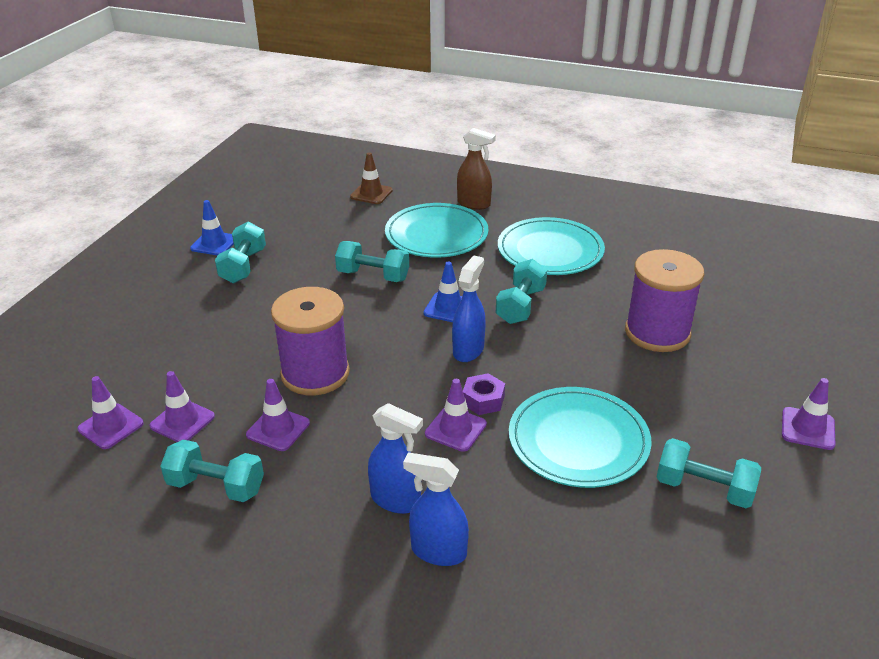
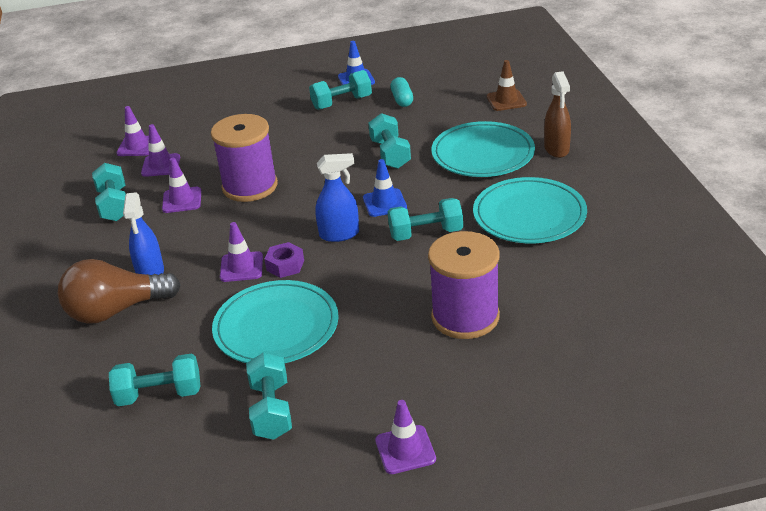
camera: 60 degrees right, 0 degrees up
blue spray bottle [403,452,469,566] -> brown light bulb [58,259,181,324]
none -> turquoise dumbbell [109,354,200,406]
none -> turquoise capsule [390,77,413,107]

